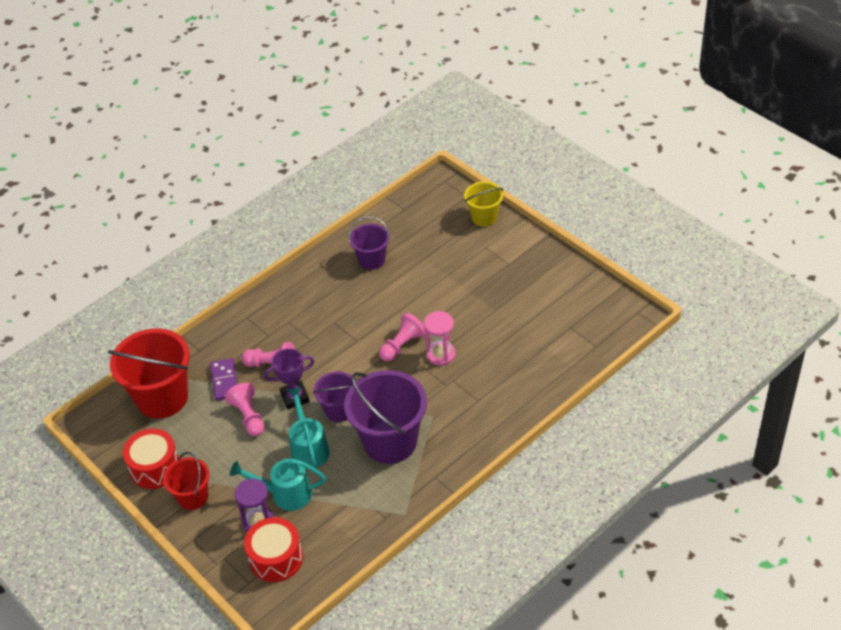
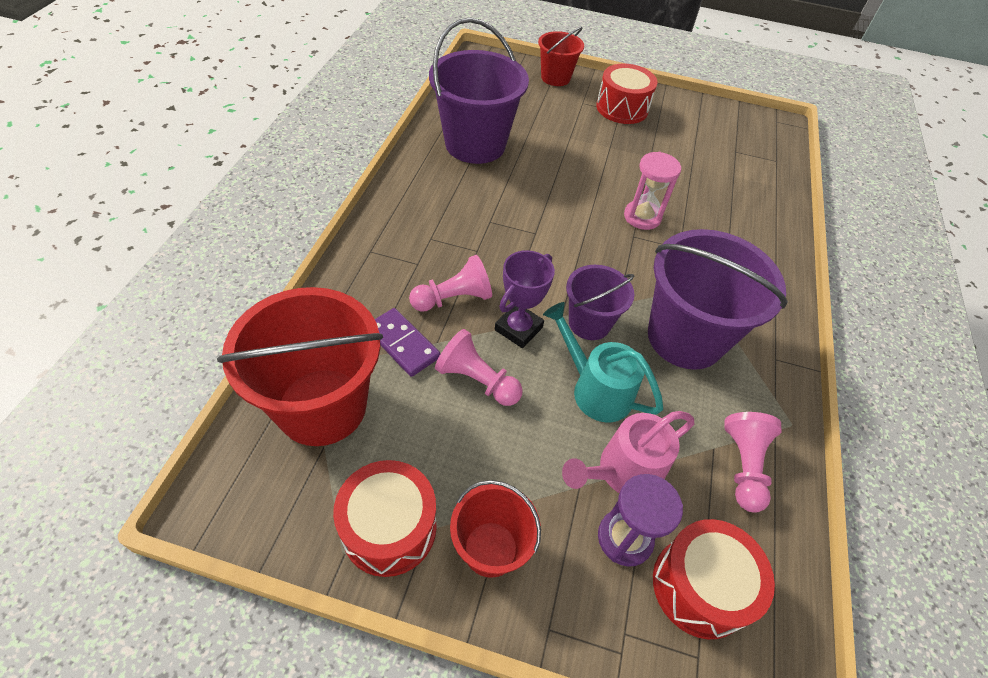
camera: 40 degrees left, 5 degrees up
turquoise watering can [230,459,326,511] -> pink watering can [562,411,694,493]
purple bucket [349,216,390,270] -> purple bucket [429,18,529,164], size x1.80
pink pawn [379,313,425,362] -> pink pawn moved to [724,412,781,513]
yellow bucket [464,181,504,227] -> red bucket [538,27,584,86]
none -> red drum [596,63,657,124]

